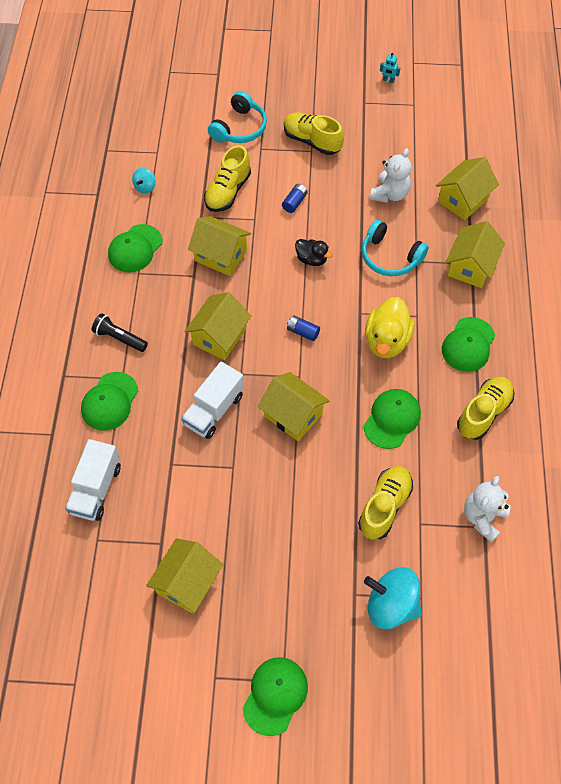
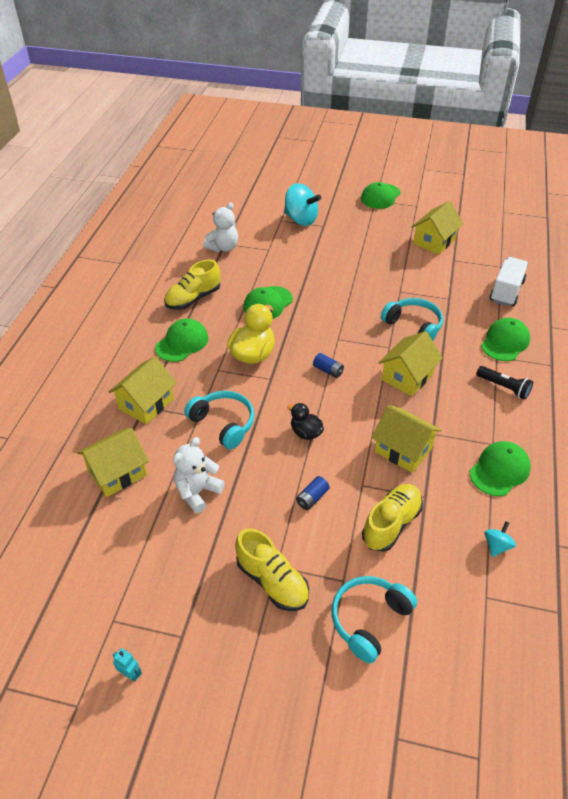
camera: 170 degrees left, 15 degrees down
white truck [181,362,244,439] -> turquoise headphones [381,298,443,341]
yellow house [258,372,330,441] -> none
yellow shoe [358,466,413,540] -> none

